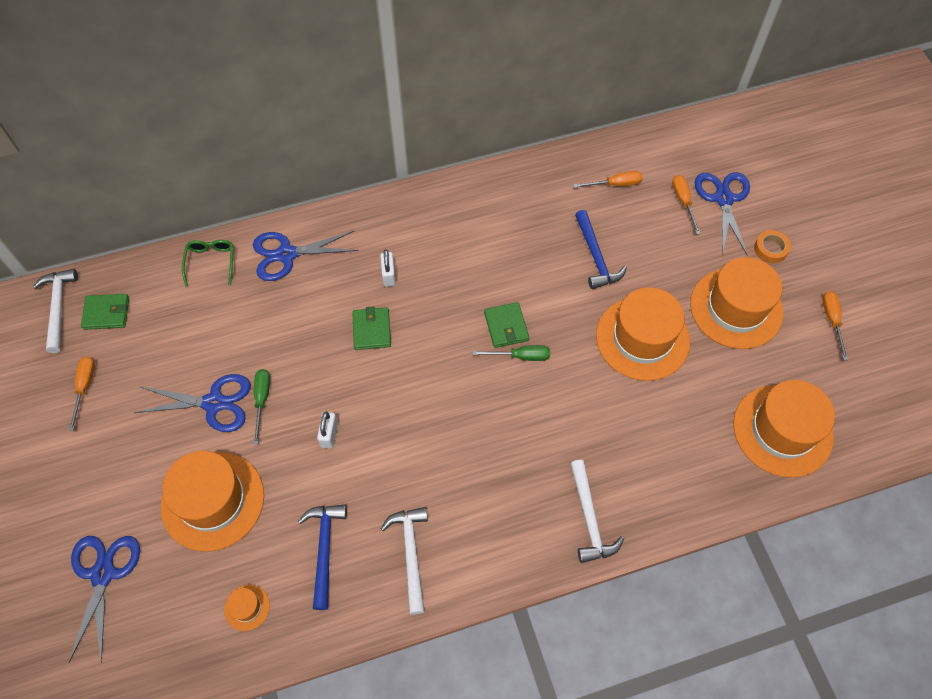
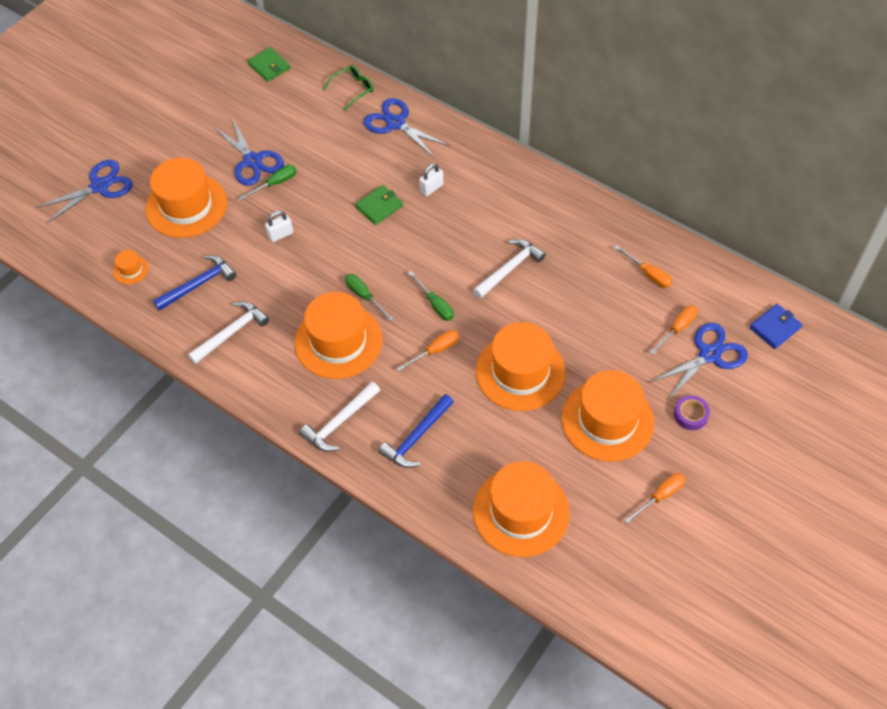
camera: 55 degrees right, 5 degrees down
white hammer [33,269,78,353] -> white hammer moved to [473,239,546,299]
orange screwdriver [69,356,95,431] -> orange screwdriver moved to [396,330,459,371]
green wallet [484,302,529,348] -> none
blue hammer [575,210,627,289] -> blue hammer moved to [378,394,454,468]
orange tape [754,230,791,263] -> purple tape [674,395,710,430]
none -> orange hat [295,292,382,379]
none -> green screwdriver [345,274,394,321]
none -> blue wallet [750,304,802,349]

